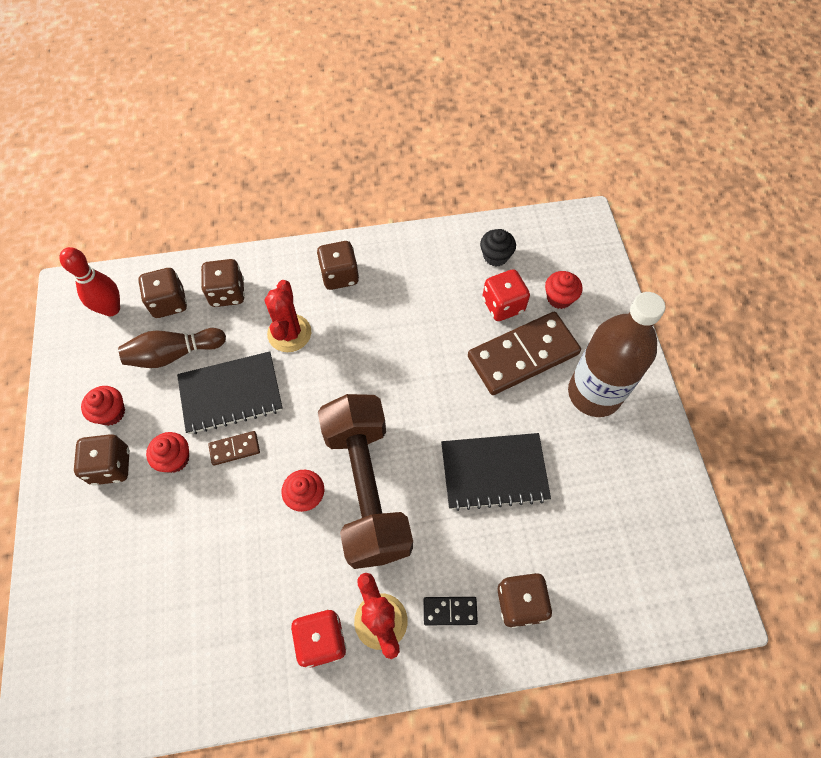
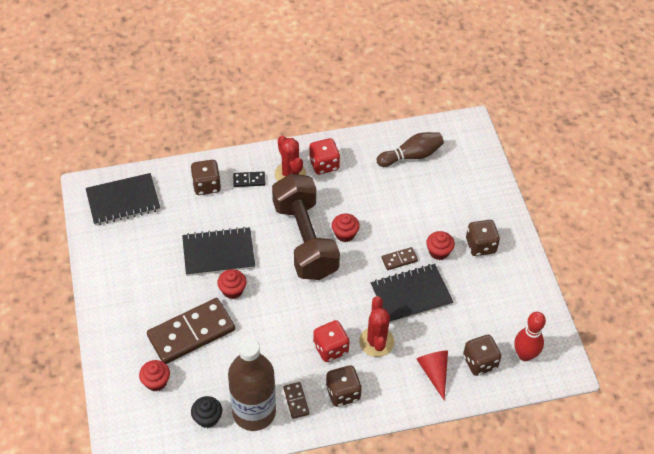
camera: 175 degrees right, 10 degrees down
red cupcake [81,386,125,426] -> red cupcake moved to [217,269,247,299]
brown bowling pin [118,328,226,368] -> brown bowling pin moved to [377,132,444,167]
brown dice [201,259,245,307] -> red cone [417,351,448,401]
red dice [482,269,530,321] -> red dice moved to [313,320,350,362]
brown bottle [568,292,666,417] -> brown bottle moved to [228,338,276,431]
none -> black notebook [86,173,160,226]
none -> brown domino [283,382,309,419]

